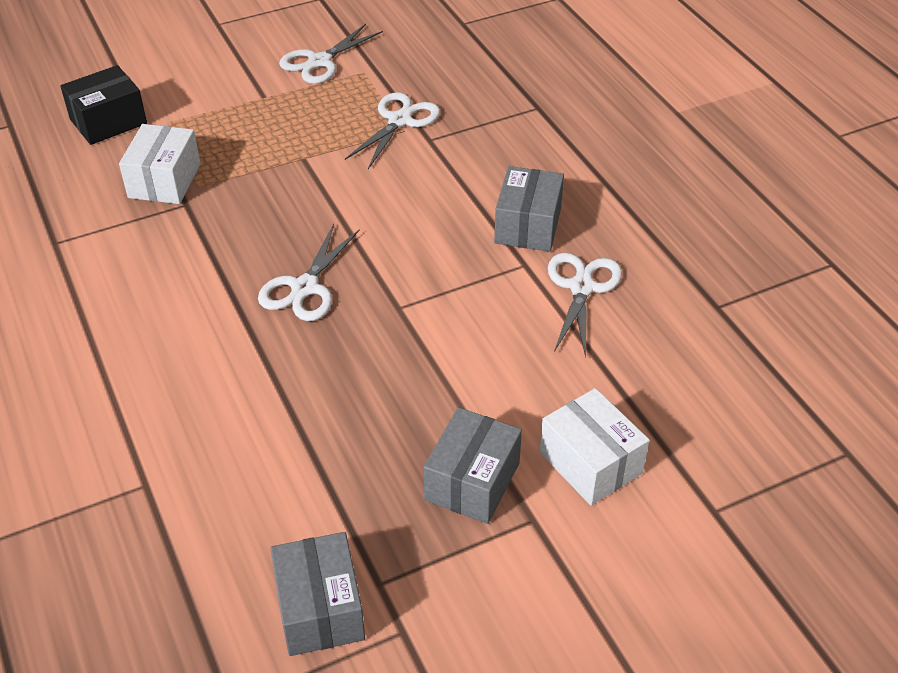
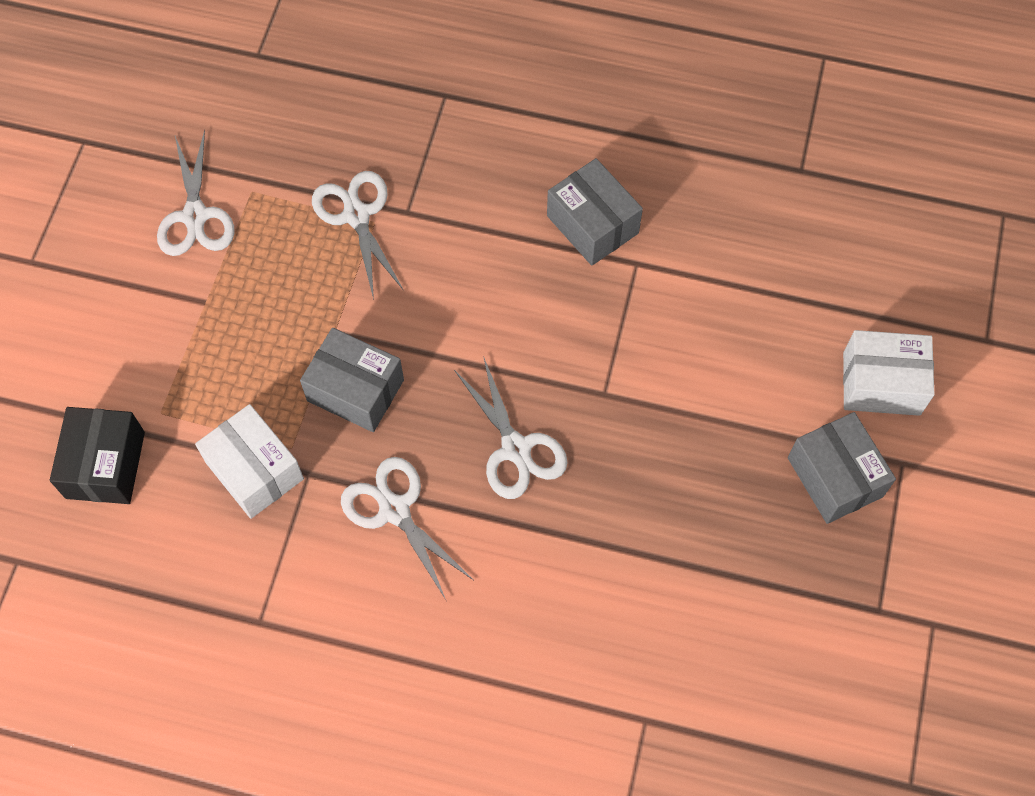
camera: 50 degrees left, 20 degrees up
grey box [270,532,365,656] -> grey box moved to [300,328,404,432]
white scissors [548,253,622,358] -> white scissors moved to [341,457,473,600]

